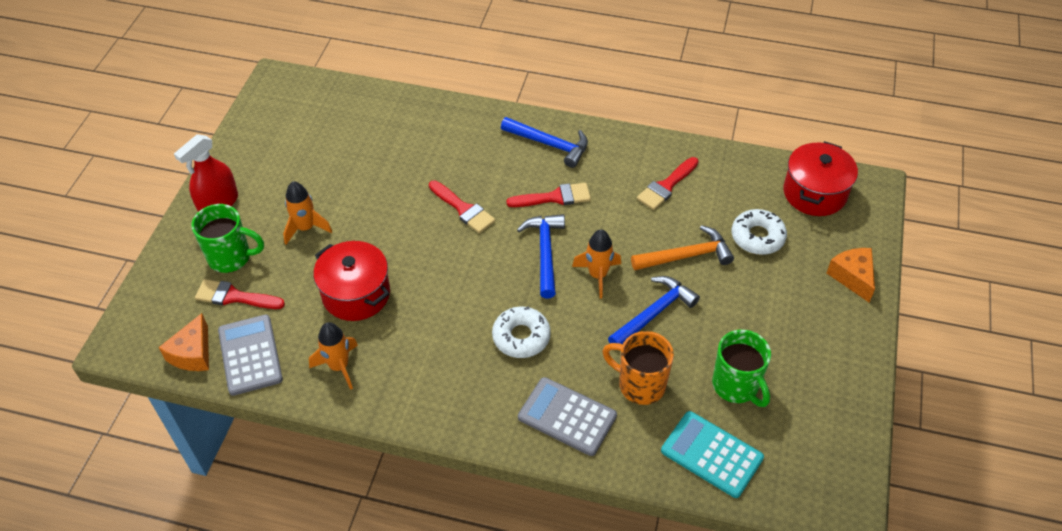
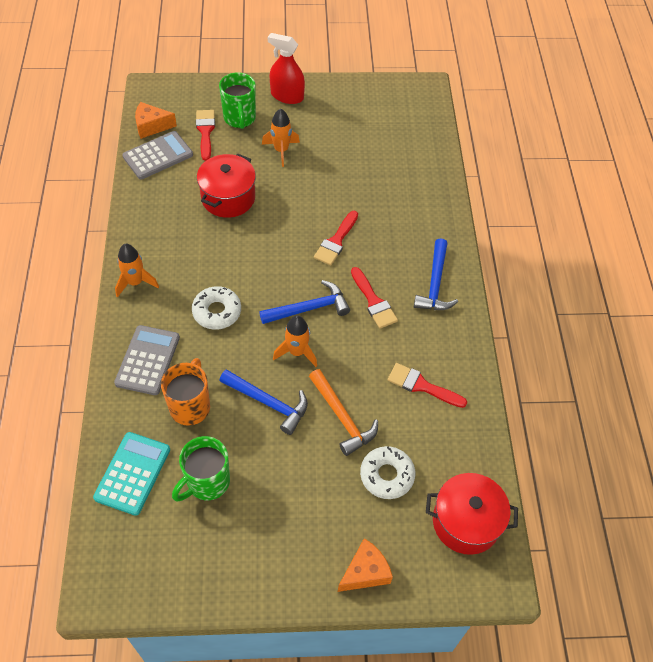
camera: 70 degrees right, 5 degrees up
orange rocket [309,322,358,390] -> orange rocket moved to [115,244,159,298]

